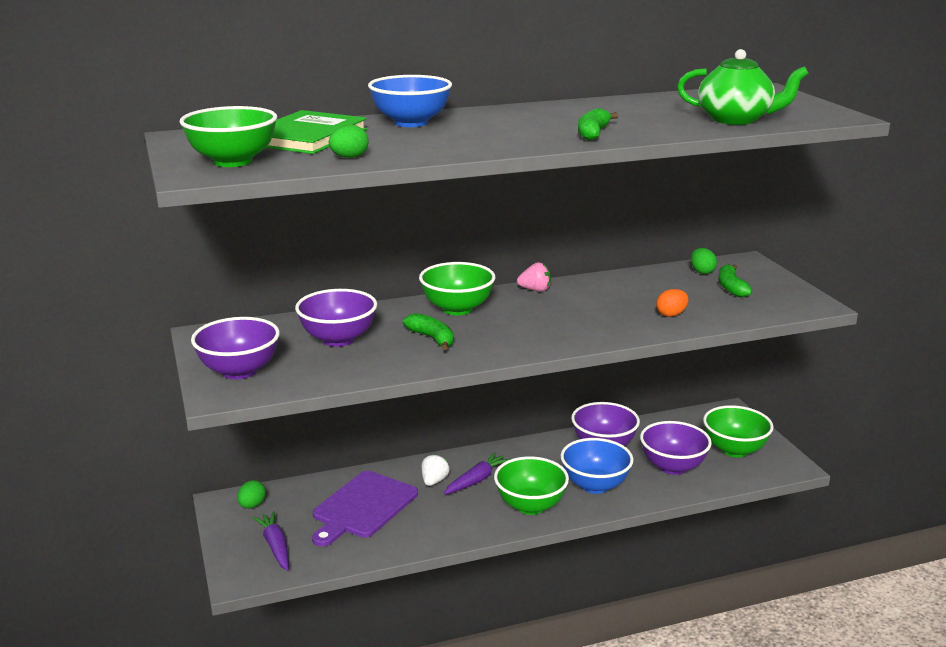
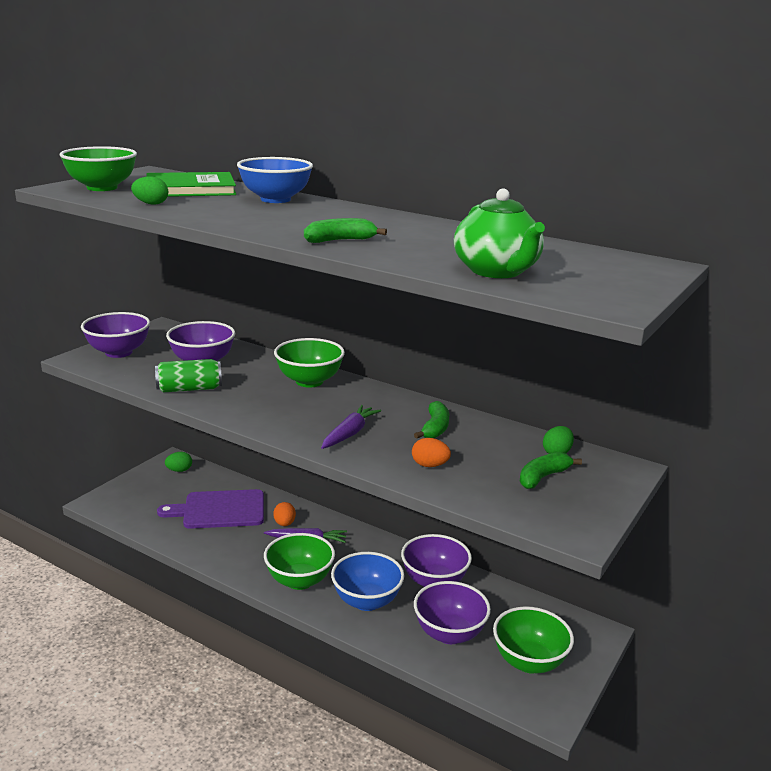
camera: 50 degrees right, 0 degrees up
purple carrot [252,511,289,571] -> purple carrot moved to [321,405,381,449]
green banana [403,313,454,350] -> green banana moved to [414,401,449,439]
white strawberry [422,454,449,486] -> orange egg [273,502,296,526]
pink strawberry [517,262,551,291] -> none
none -> green can [155,359,222,392]

